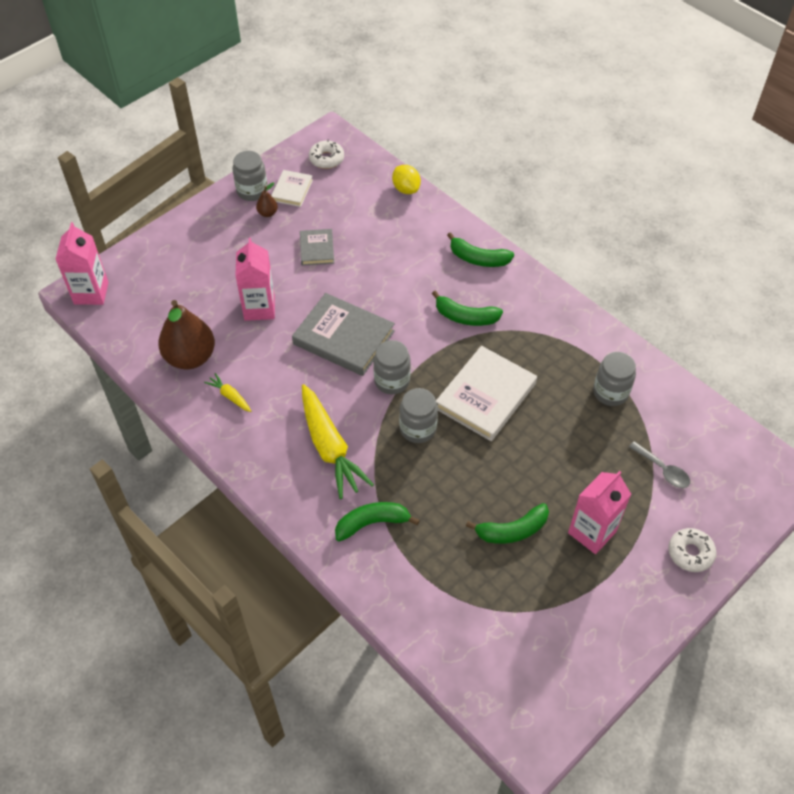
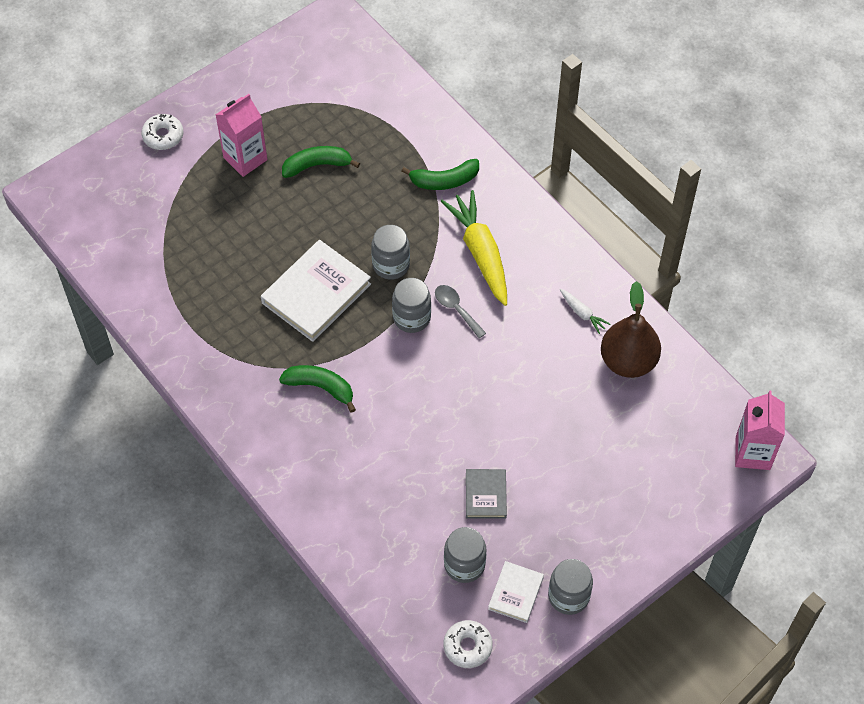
camera: 175 degrees left, 5 degrees up
yellow carrot [204,373,251,412] -> white carrot [560,289,610,334]
pink carton [235,238,275,321] -> none
brown pear [256,182,278,217] -> none
grey book [292,293,395,376] -> none
yellow lemon [392,165,421,194] -> none
green banana [447,232,514,267] -> none
grey jar [593,352,636,406] -> grey jar moved to [444,527,486,583]
grey spoon [629,441,690,488] -> grey spoon moved to [435,285,486,338]

